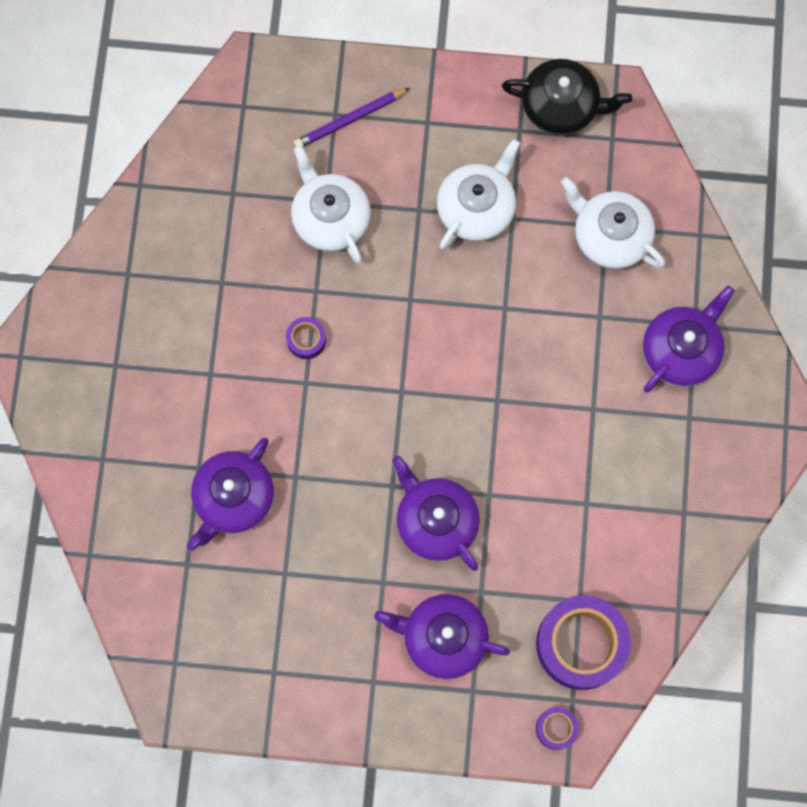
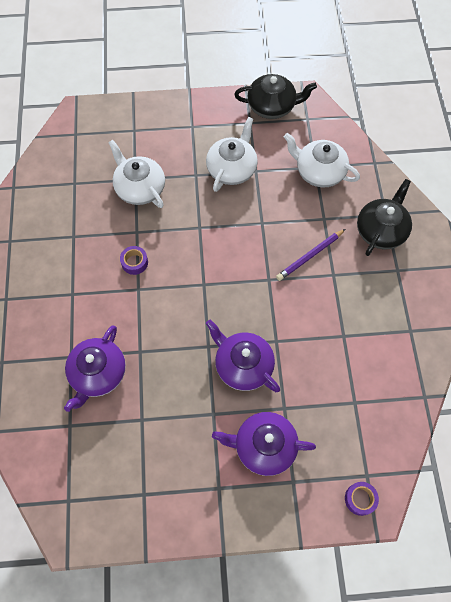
camera: 10 degrees left, 10 degrees down
purple pencil [294,88,410,147] -> purple pencil moved to [276,229,345,281]
purple tape [536,595,631,690] -> none
purple teapot [643,286,735,393] -> black teapot [357,179,412,256]

